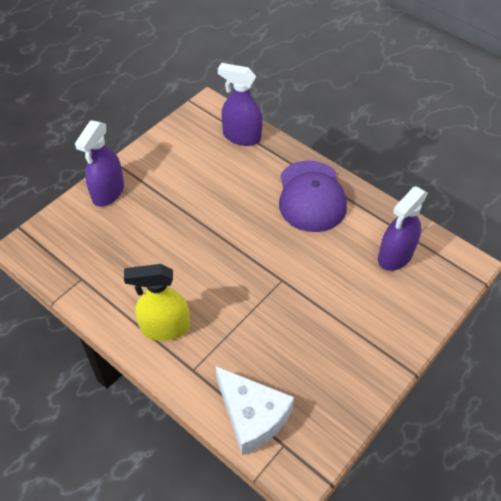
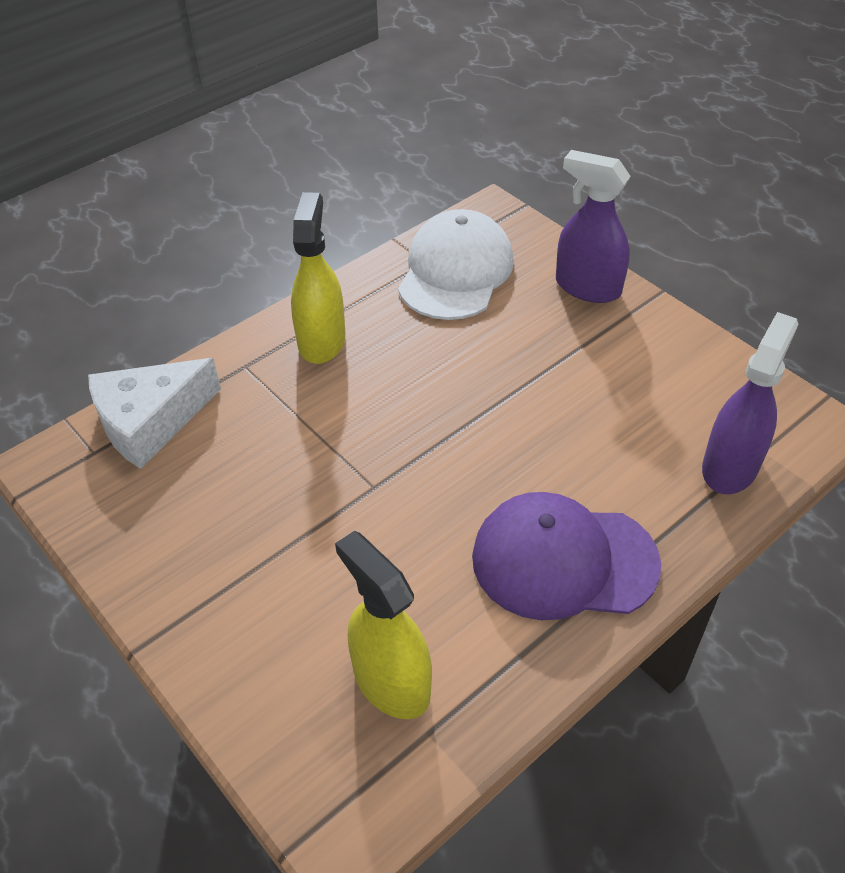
camera: 100 degrees right, 5 degrees down
purple spray bottle [378,186,428,271] -> yellow spray bottle [335,531,432,719]
none -> white cap [398,209,514,320]

